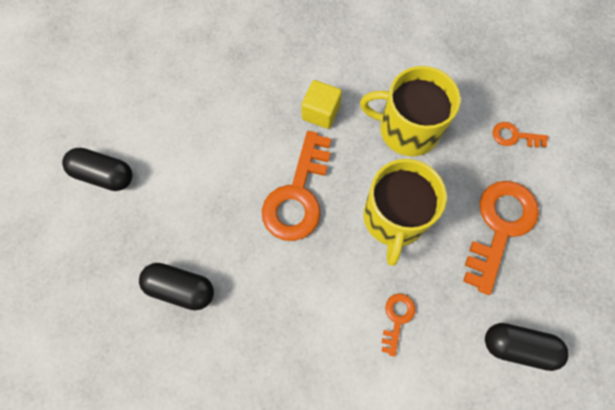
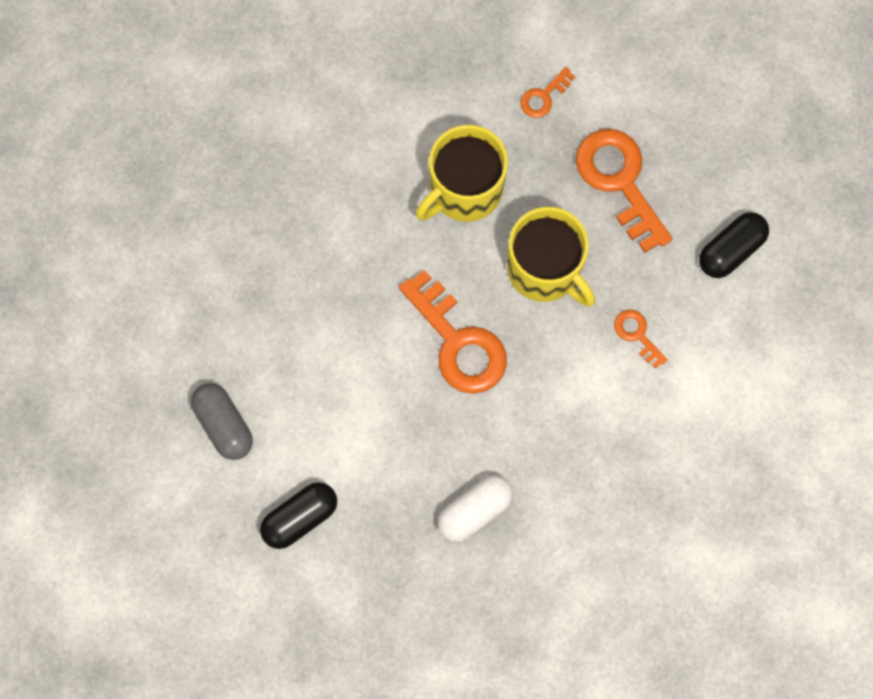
camera: 55 degrees left, 5 degrees up
black capsule [139,263,214,310] -> white capsule [438,475,513,542]
yellow cube [301,80,342,129] -> none
none -> grey capsule [191,383,253,460]

